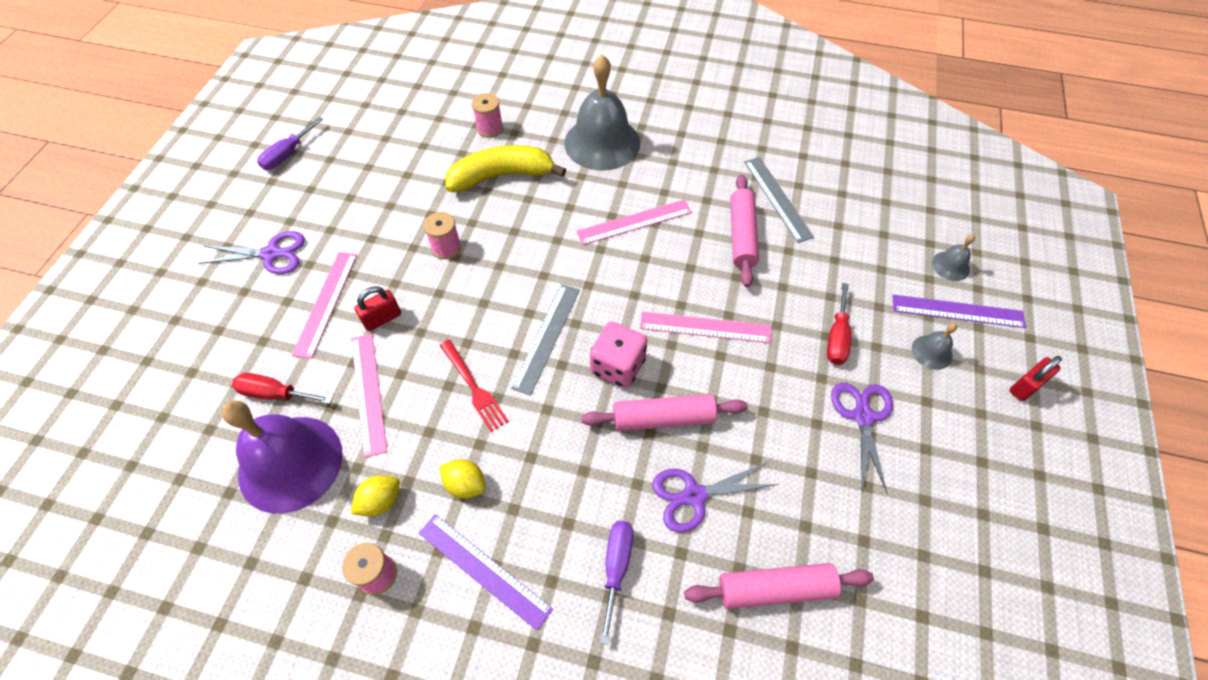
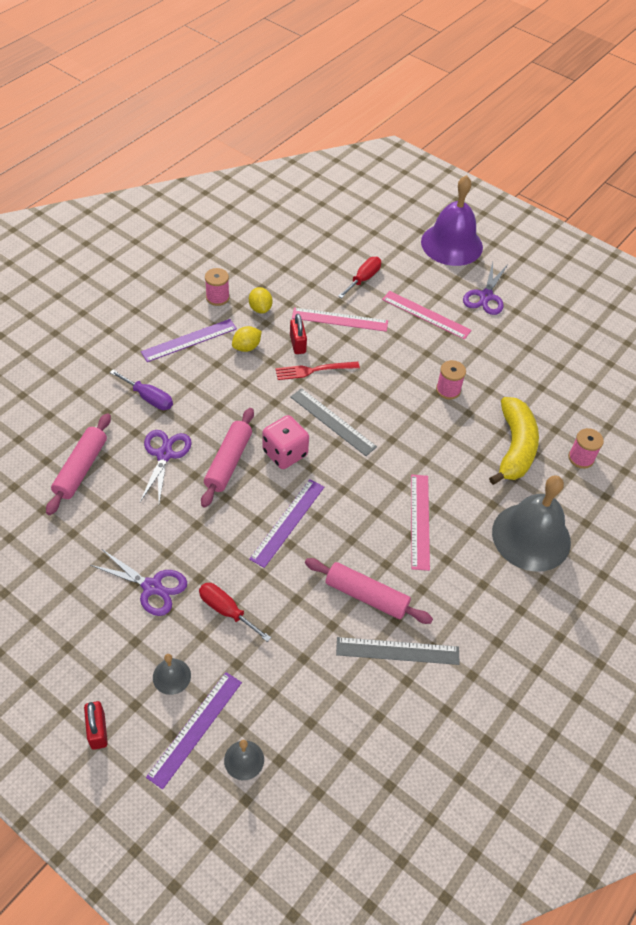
camera: 110 degrees right, 5 degrees down
purple bell [222,400,343,514] -> purple bell moved to [421,175,483,266]
purple screwdriver [257,117,323,170] -> none
red padlock [354,286,401,331] -> red padlock moved to [290,314,307,354]
pink ruler [640,312,771,343] -> purple ruler [249,479,324,568]

